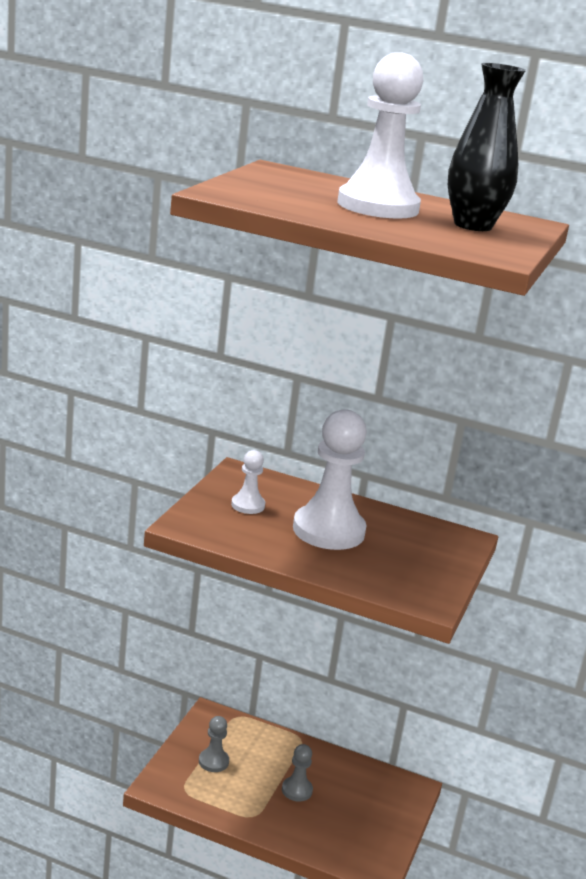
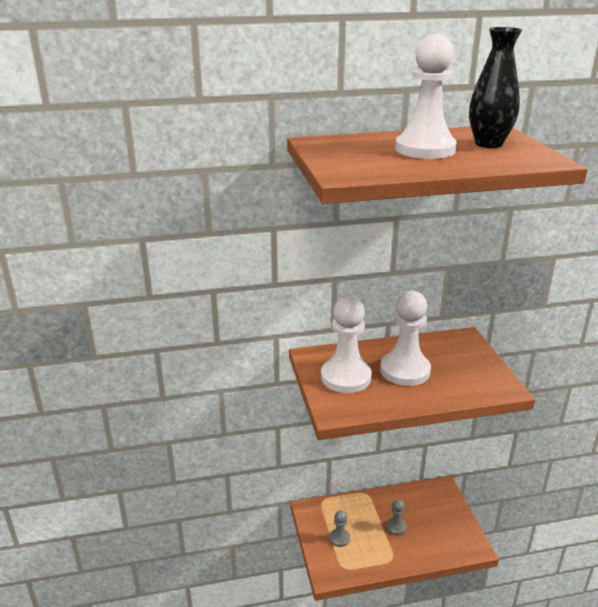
camera: 30 degrees left, 5 degrees up
white pawn [231,450,265,514] -> white pawn [321,297,372,393], size x2.11

